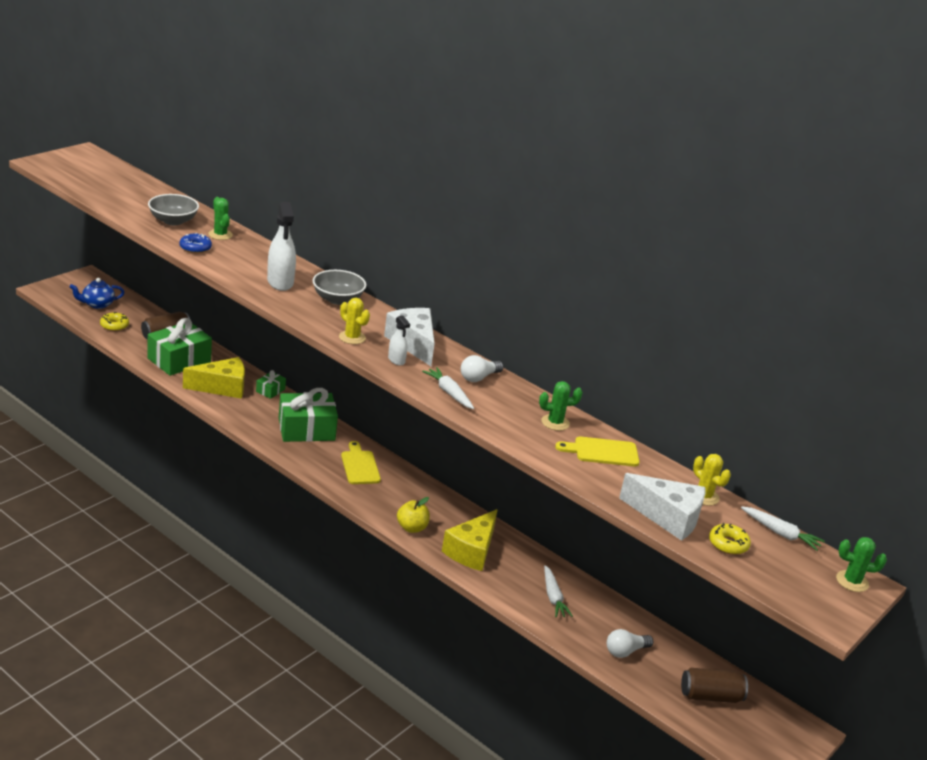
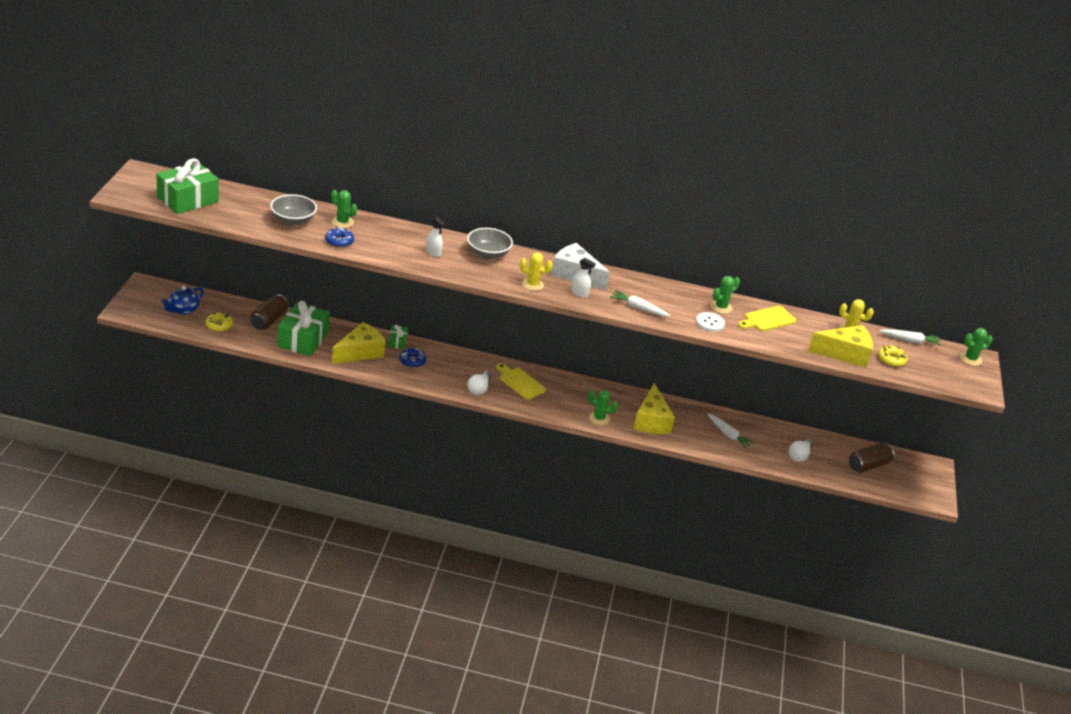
camera: 30 degrees left, 5 degrees up
white spray bottle [267,202,296,291] -> white spray bottle [426,217,445,257], size x0.54
green gift [279,388,338,442] -> green gift moved to [156,158,219,214]
yellow apple [397,497,430,533] -> green cactus [588,390,618,425]
white light bulb [461,355,504,382] -> white light bulb moved to [467,371,491,395]
white cheese [619,473,706,541] -> yellow cheese [808,325,873,368]
none -> blue donut [399,348,426,368]
none -> white button [696,312,725,332]

